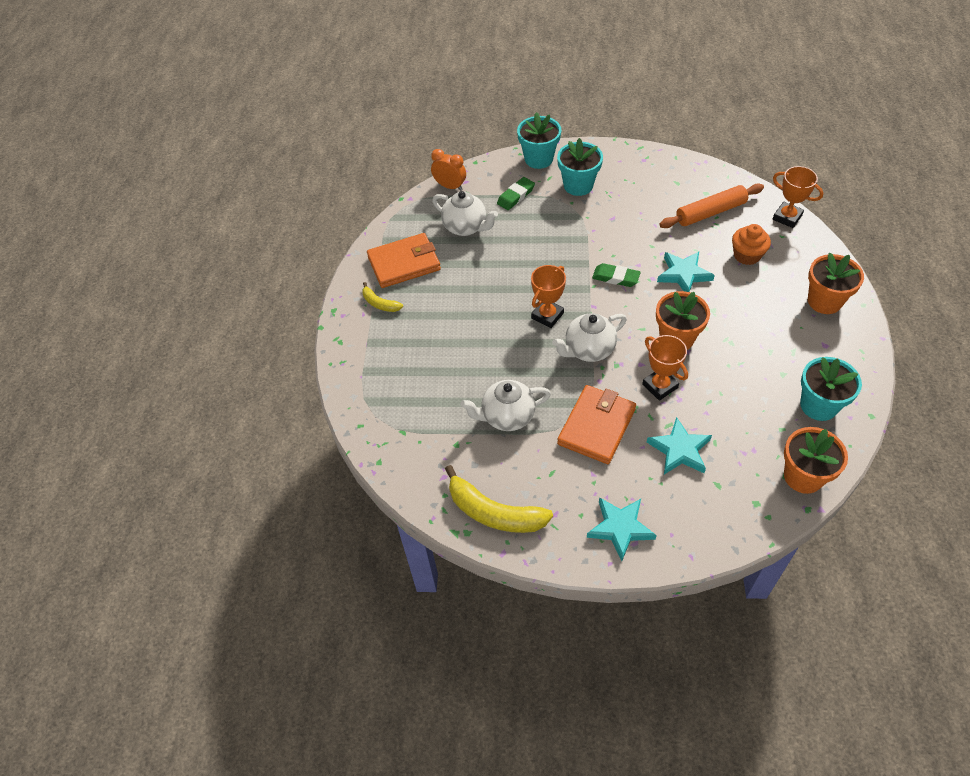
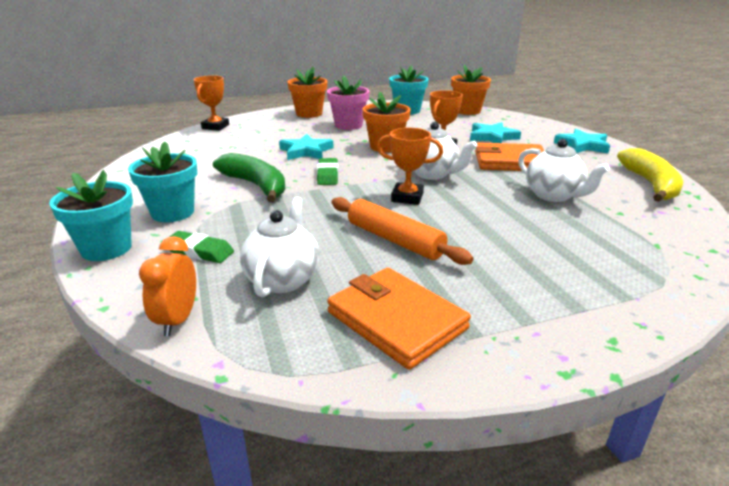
camera: 115 degrees left, 25 degrees down
yellow banana [362,282,403,312] -> none
orange rolling pin [659,184,764,228] -> orange rolling pin moved to [331,197,474,265]
orange cupcake [732,224,771,265] -> none
none -> green banana [213,153,285,202]
none -> pink flower pot [327,75,370,130]

